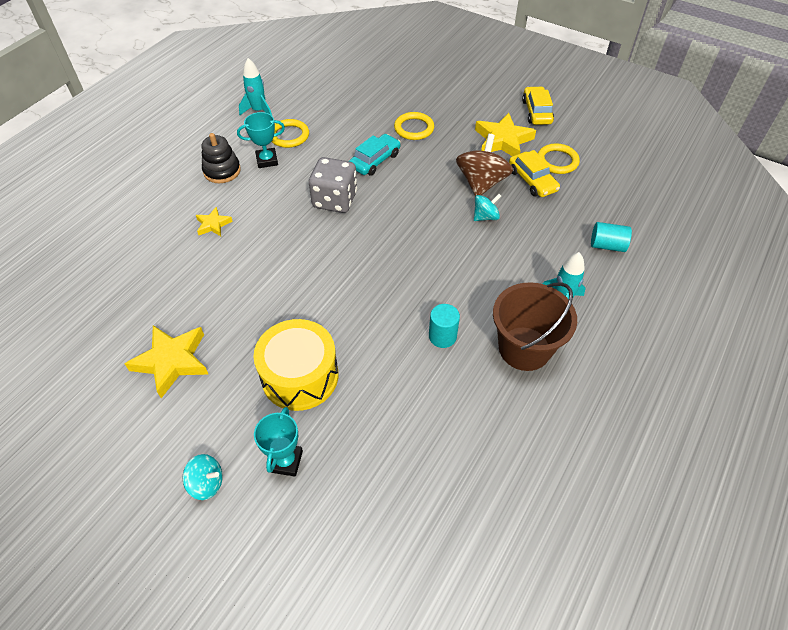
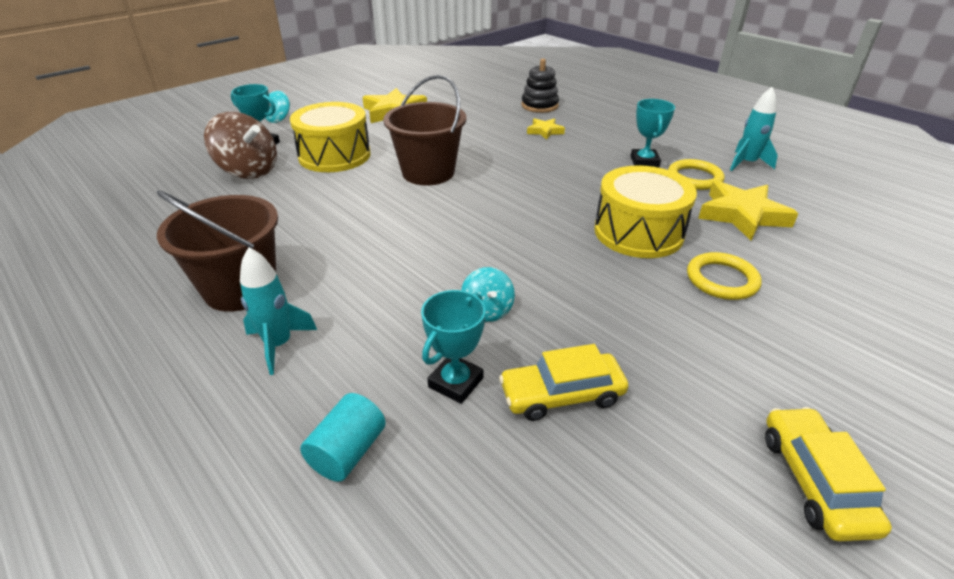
camera: 105 degrees right, 15 degrees down
black stacking toy [202,133,241,183] -> black stacking toy moved to [521,59,559,113]
grey dice [309,157,357,213] -> none
turquoise car [349,134,400,176] -> yellow drum [594,165,697,258]
turquoise cylinder [429,304,460,348] -> none
brown spinning top [456,134,513,196] -> brown spinning top moved to [204,112,277,179]
yellow star [475,113,536,156] -> yellow star moved to [698,180,799,241]
yellow car [522,86,554,125] -> yellow car turned 105 degrees counterclockwise [765,407,892,542]
yellow ring [538,144,580,174] -> none
none -> brown bucket [383,75,466,185]
none -> turquoise trophy [421,290,486,404]

